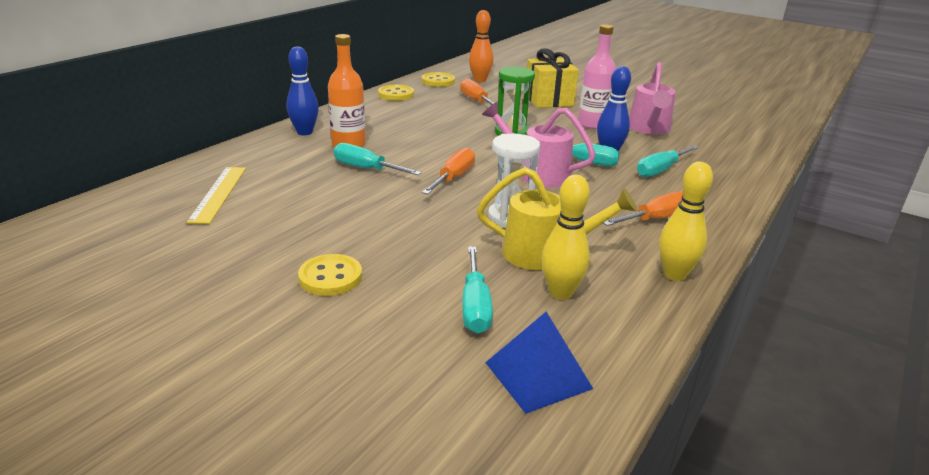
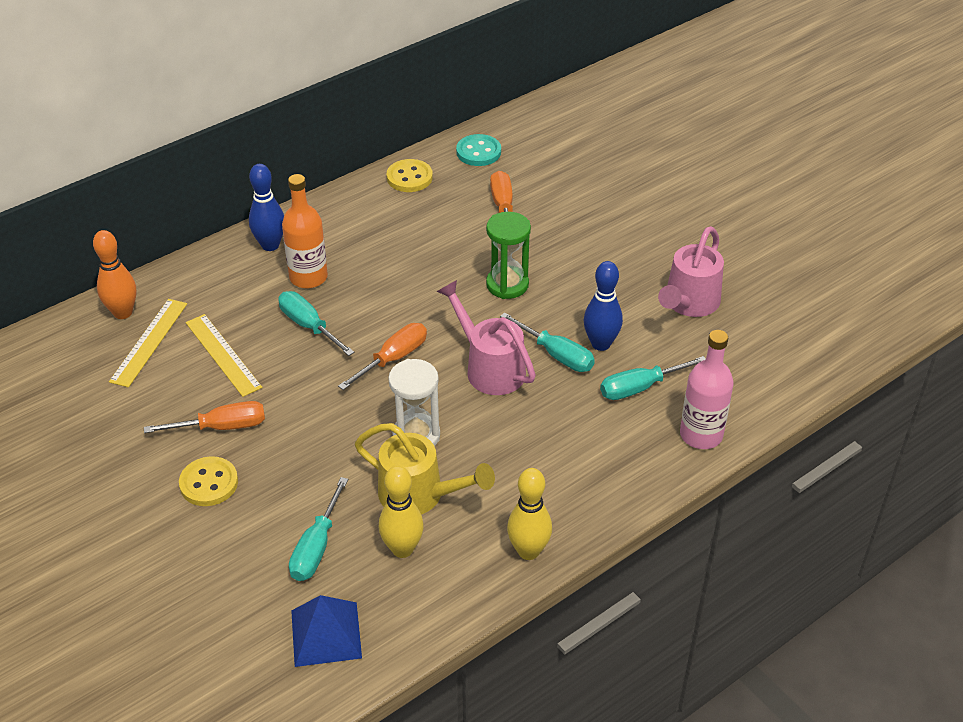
camera: 20 degrees right, 15 degrees up
yellow button [422,72,455,87] -> turquoise button [456,134,501,166]
orange bowling pin [469,10,494,82] -> orange bowling pin moved to [93,230,136,319]
yellow gift [527,48,579,108] -> none
pink bottle [578,24,616,129] -> pink bottle moved to [680,330,734,449]
orange screwdriver [603,191,683,226] -> orange screwdriver moved to [144,401,265,433]
none -> yellow ruler [186,314,262,397]

